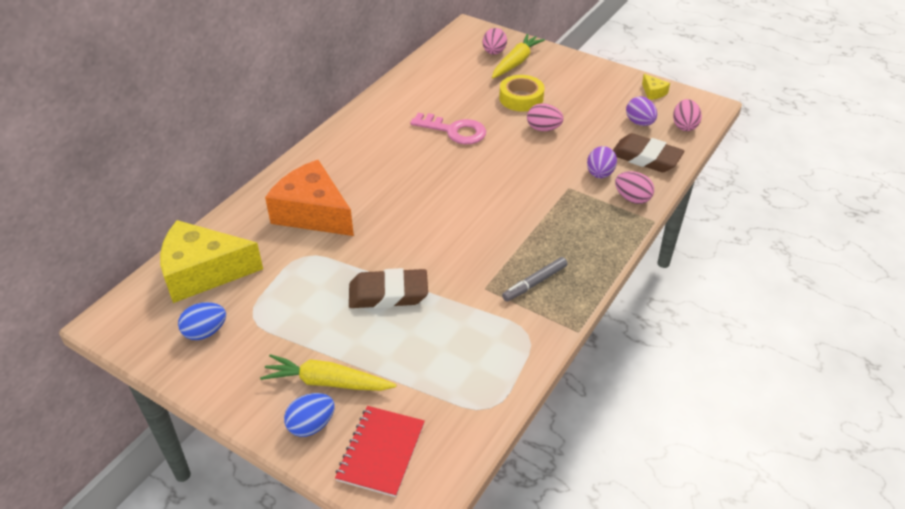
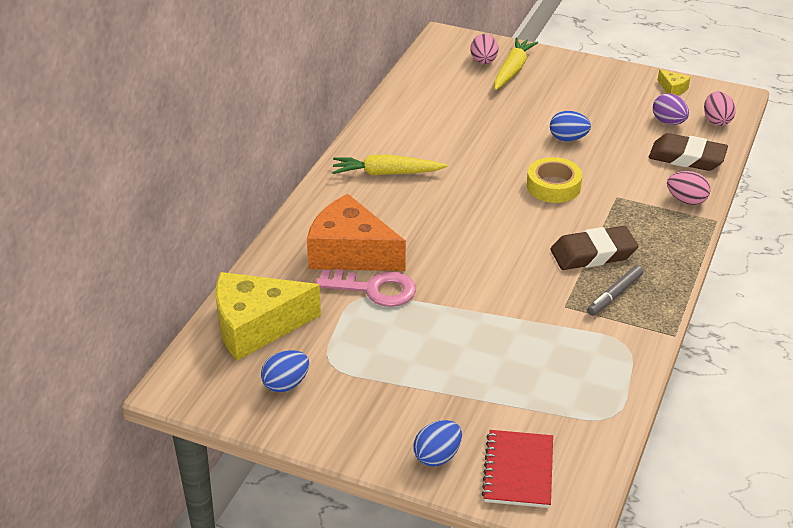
camera: 10 degrees left, 5 degrees down
yellow carrot [260,354,396,391] -> yellow carrot moved to [332,155,448,175]
brown eraser [349,268,428,309] -> brown eraser moved to [551,226,638,270]
pink key [410,113,486,144] -> pink key moved to [316,269,416,307]
yellow tape [499,75,544,112] -> yellow tape moved to [527,157,582,203]
pink egg [527,103,564,131] -> blue egg [550,111,591,141]
purple egg [587,146,617,178] -> none

